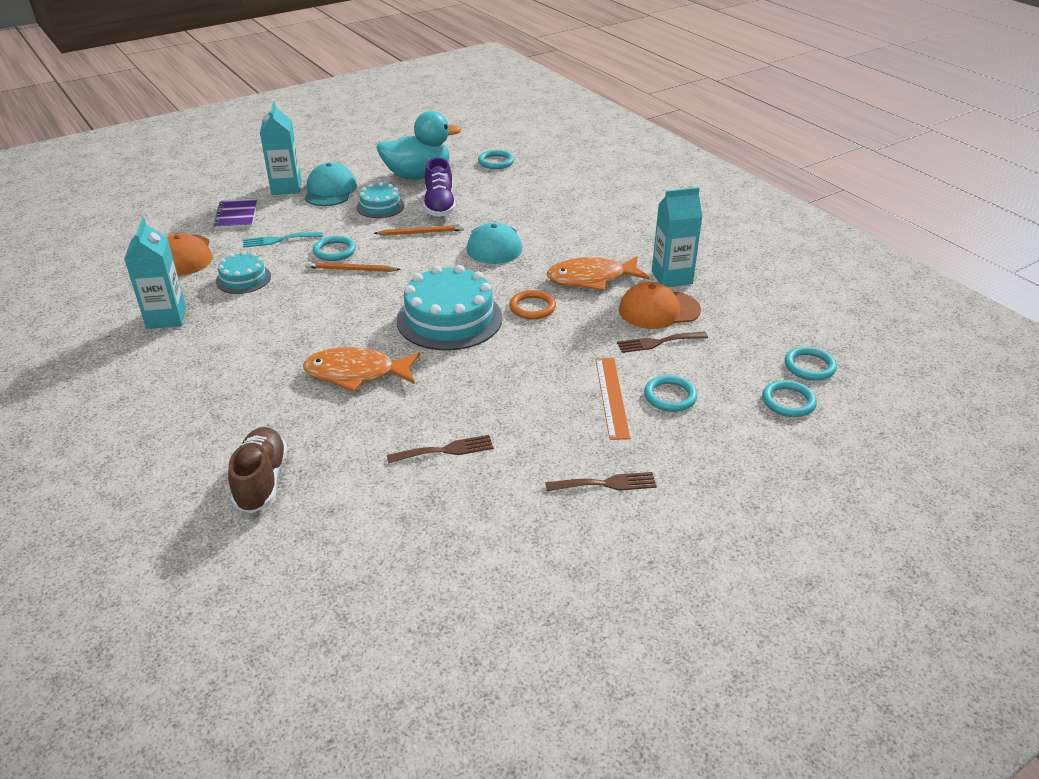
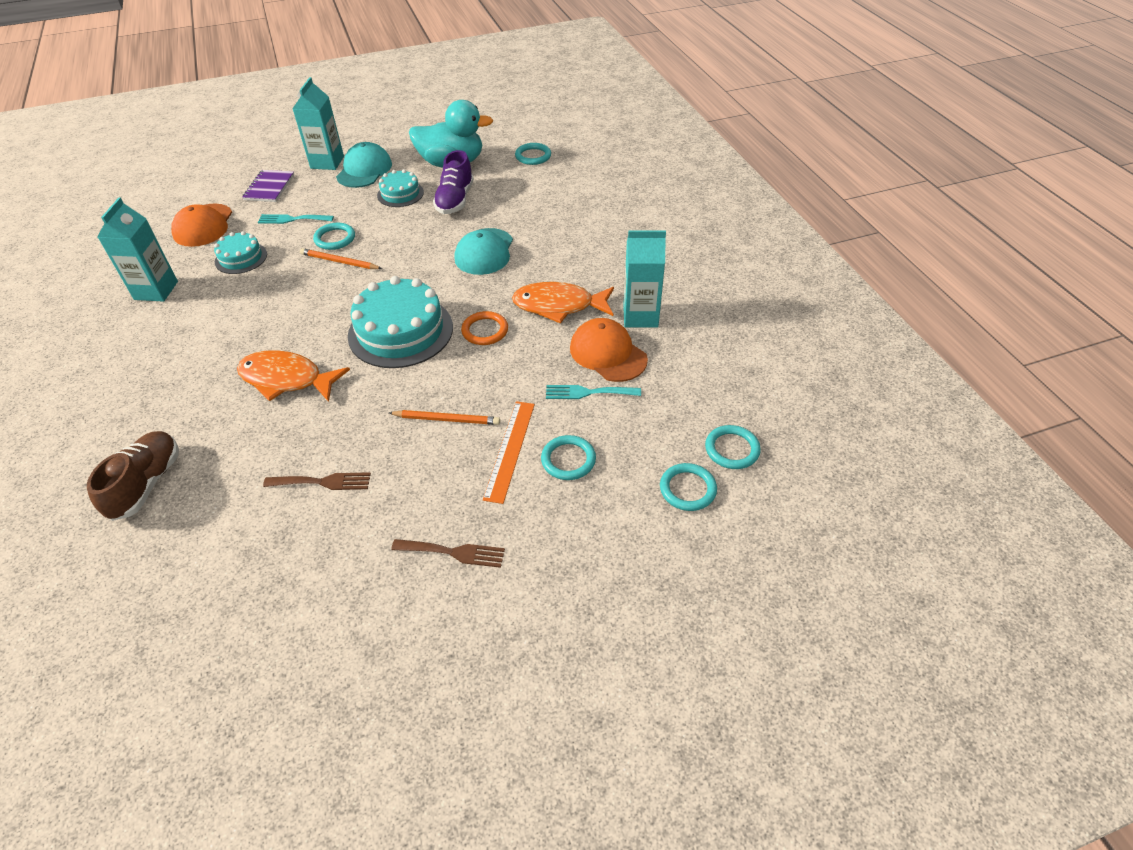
camera: 15 degrees right, 10 degrees up
orange pencil [374,224,464,236] -> orange pencil moved to [389,410,500,425]
brown fork [617,332,708,353] -> turquoise fork [546,385,641,399]
orange cap [619,282,701,329] -> orange cap turned 45 degrees clockwise [570,318,648,382]

